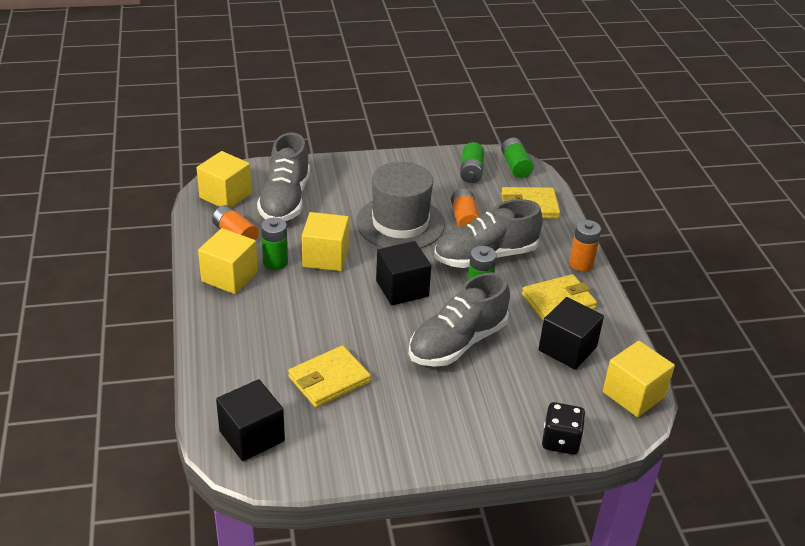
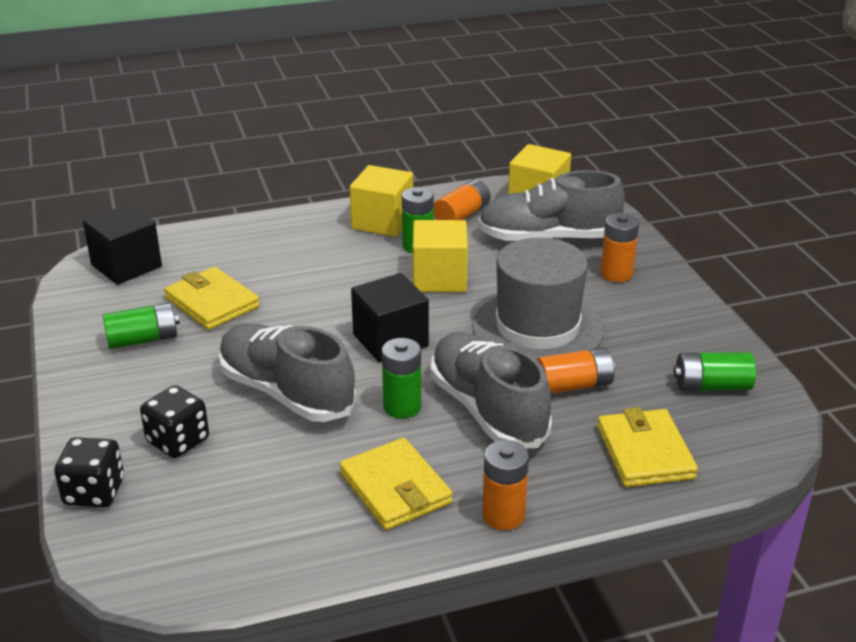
camera: 85 degrees right, 5 degrees down
green battery [501,138,534,178] -> green battery moved to [103,302,180,349]
black cube [539,297,604,370] -> none
yellow cube [603,341,675,417] -> none
none -> black dice [140,385,209,458]
none -> orange battery [600,213,639,282]

